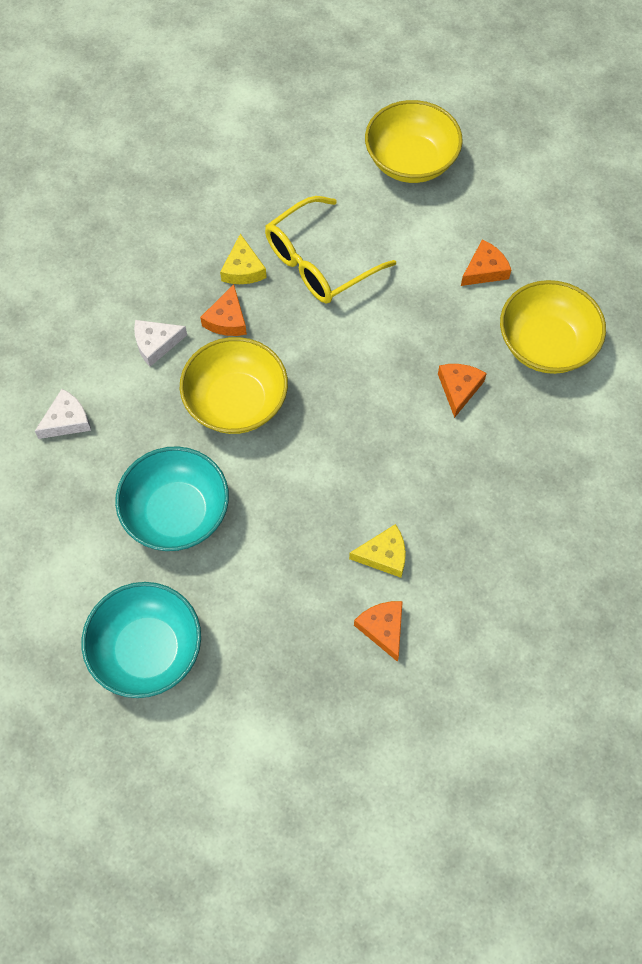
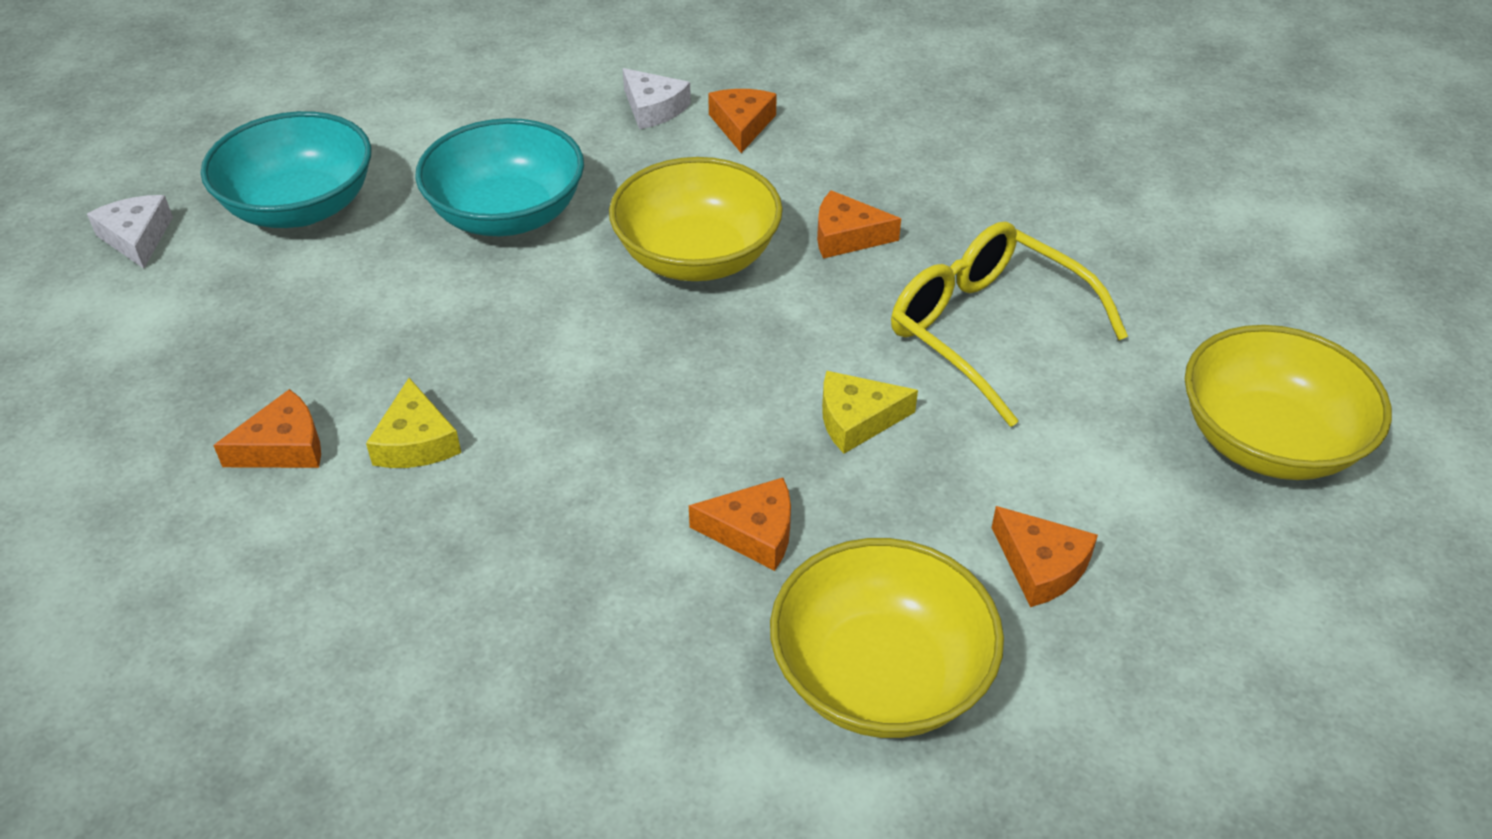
camera: 85 degrees right, 20 degrees down
white cheese [134,320,187,367] -> white cheese moved to [87,195,173,269]
yellow cheese [220,234,267,284] -> yellow cheese moved to [822,371,918,454]
none -> orange cheese [708,89,777,153]

